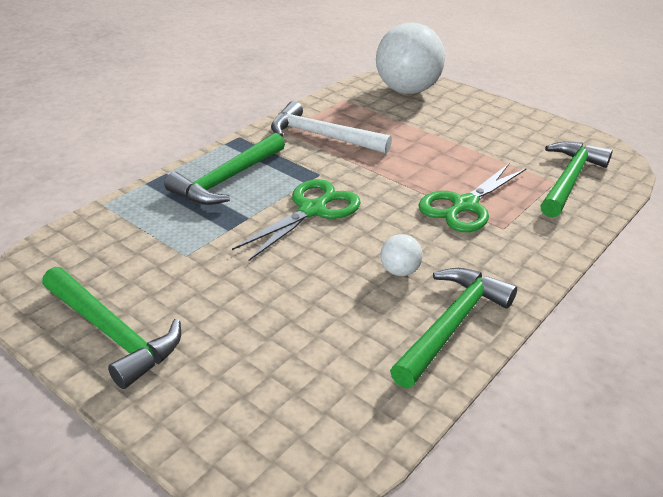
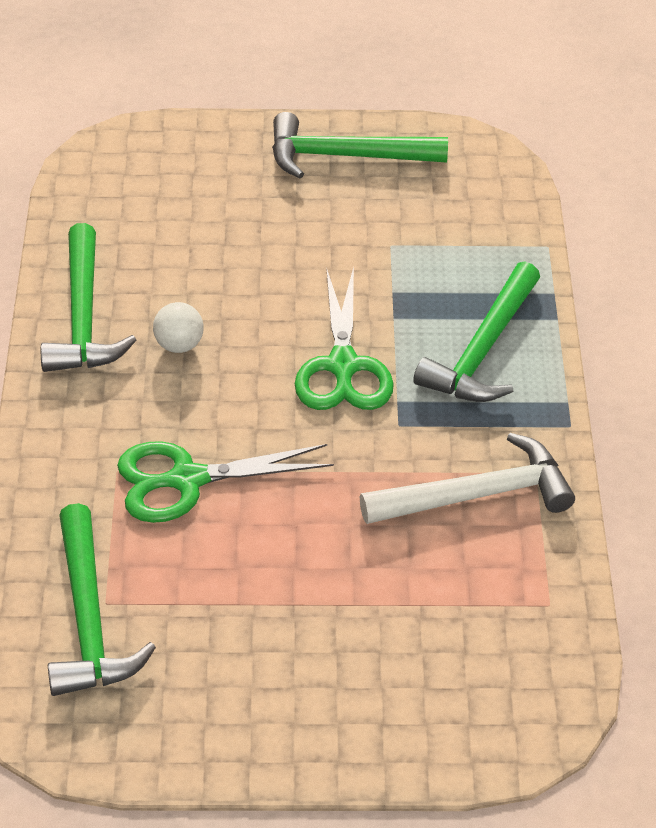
camera: 140 degrees right, 10 degrees up
green hammer [164,133,285,205] -> green hammer turned 150 degrees counterclockwise [413,261,540,402]
white ball [376,23,445,94] -> none
green scissors [418,164,526,232] -> green scissors turned 105 degrees counterclockwise [117,441,334,523]

